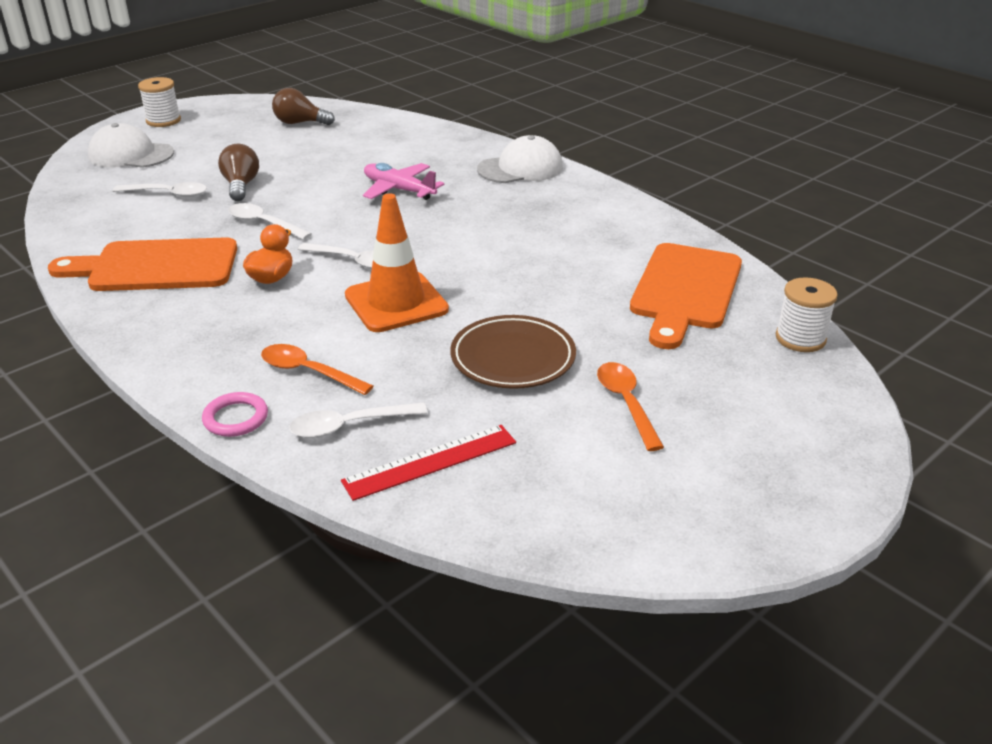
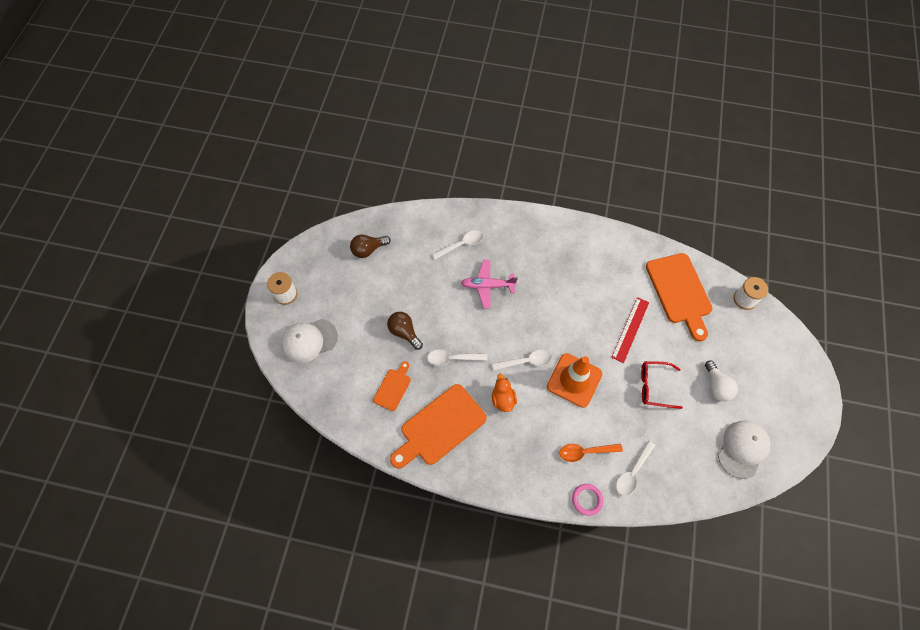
camera: 35 degrees left, 30 degrees up
white spoon [113,182,207,198] -> white spoon moved to [432,230,483,259]
red ruler [341,425,516,501] -> red ruler moved to [611,297,649,363]
brown plate [450,315,576,389] -> red glasses [641,361,683,409]
white cap [477,135,563,183] -> white cap moved to [718,421,770,479]
orange spoon [597,362,664,451] -> white light bulb [705,360,738,402]
none -> orange cutting board [373,361,411,411]

